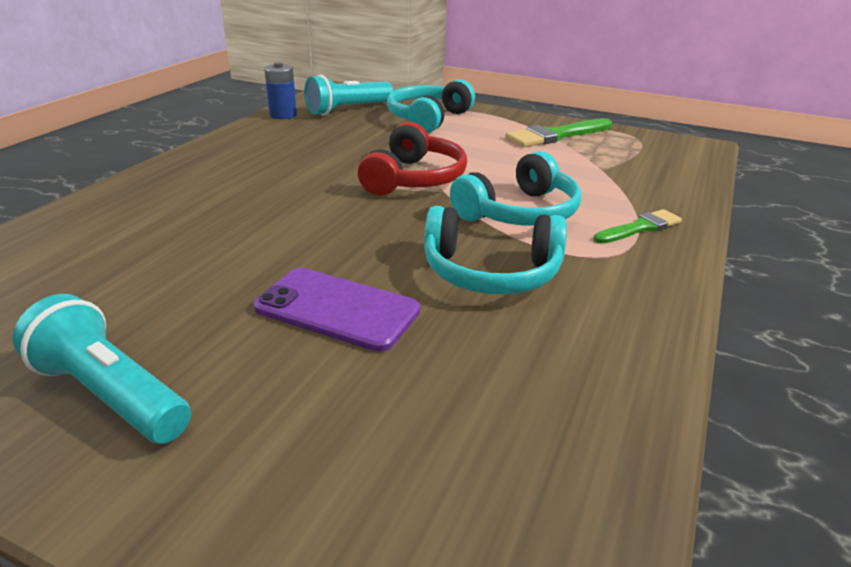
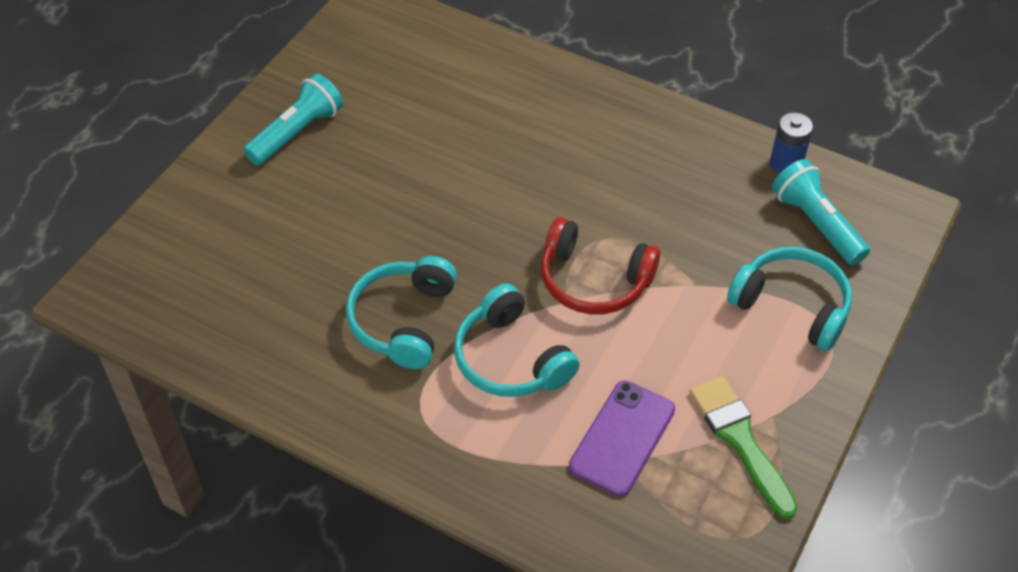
camera: 95 degrees right, 20 degrees up
purple phone [254,268,420,352] -> purple phone moved to [569,380,675,496]
green brush [594,209,682,244] -> none

